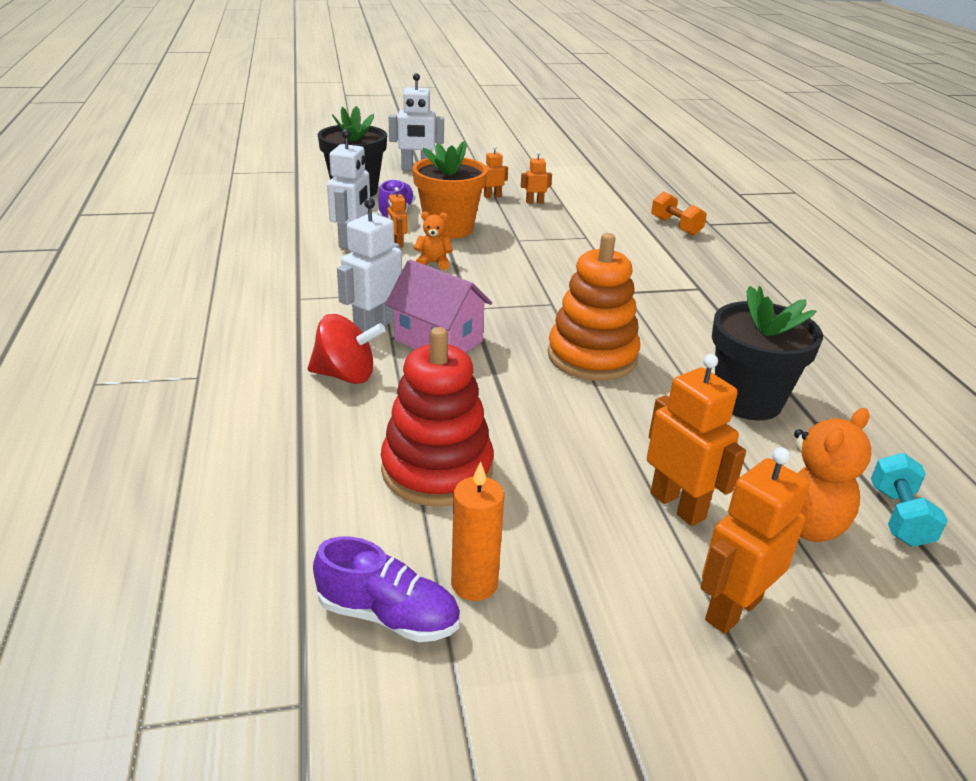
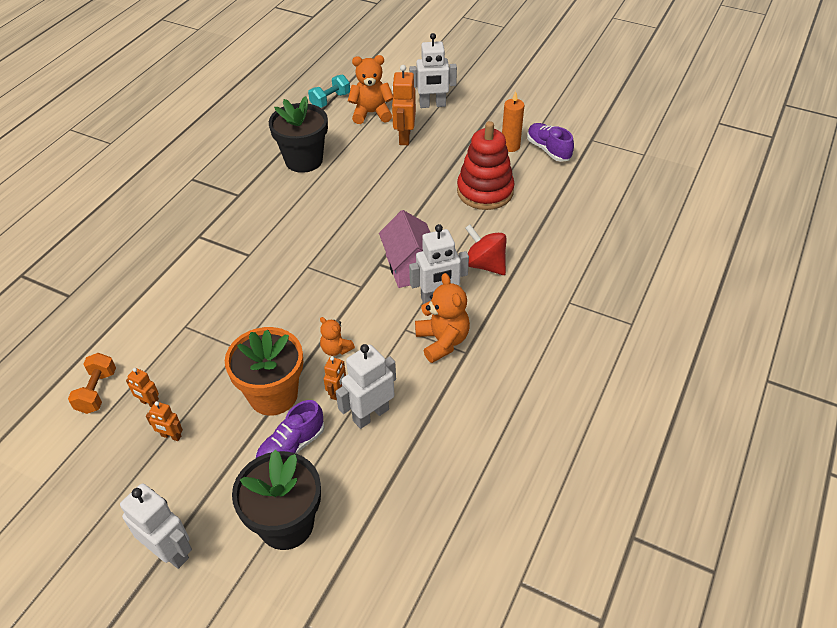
camera: 140 degrees left, 15 degrees up
orange stacking toy [548,233,640,381] -> none
orange dumbbell [651,191,707,236] -> orange dumbbell moved to [68,353,116,414]
orange robot [701,447,809,634] -> white robot [409,33,457,108]
none -> orange teddy bear [415,273,470,363]

